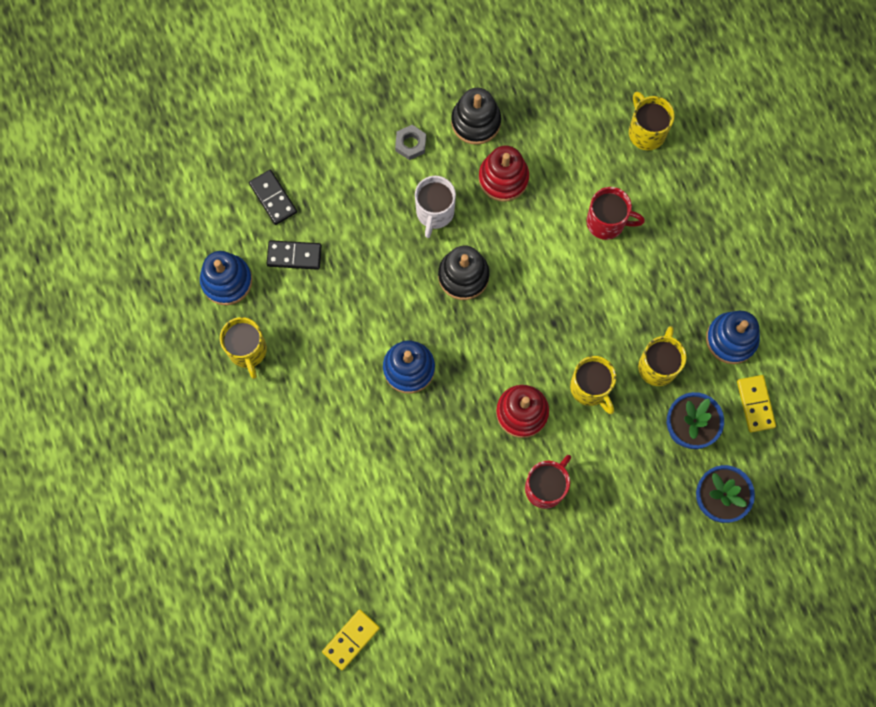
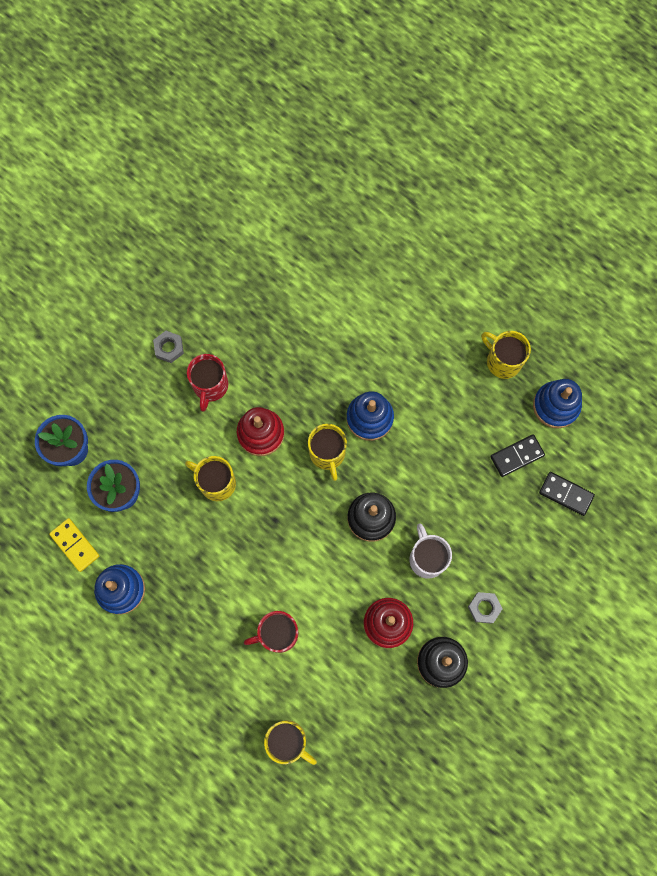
camera: 150 degrees right, 0 degrees up
yellow domino [322,610,380,670] -> none
yellow mug [638,326,687,386] -> yellow mug moved to [308,424,347,481]
none -> grey nut [153,331,184,363]

